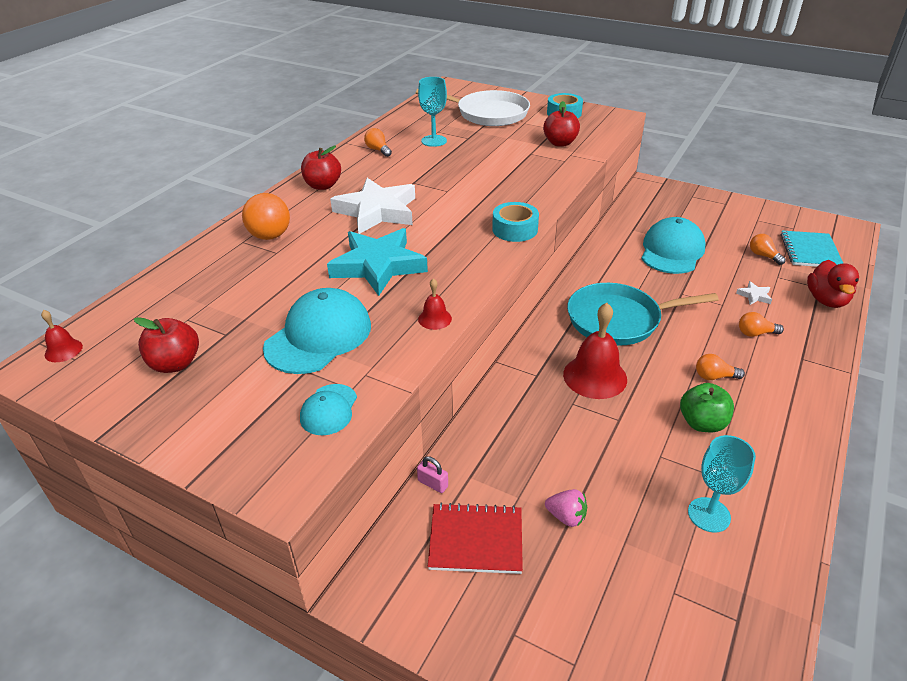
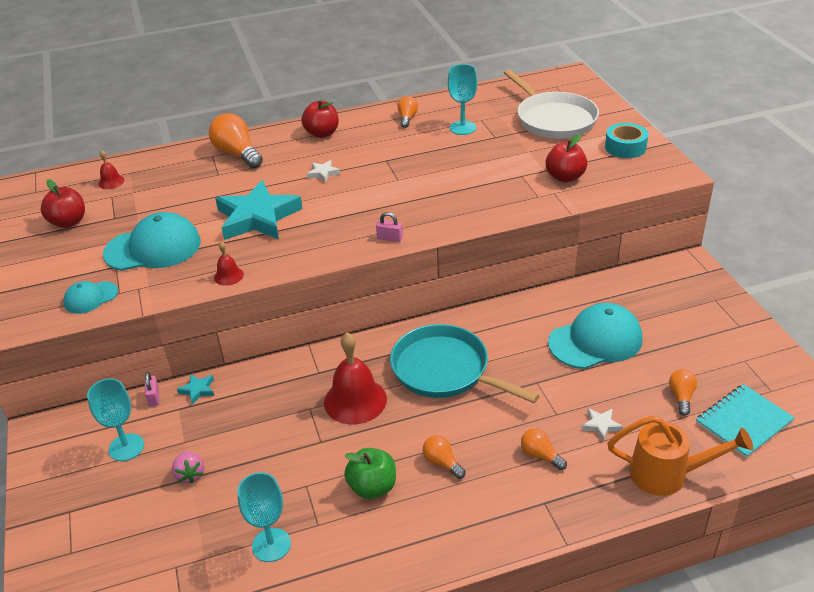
camera: 45 degrees right, 0 degrees up
red bell [41,310,83,362] -> red bell moved to [98,150,124,189]
orange light bulb [242,193,290,240] -> orange light bulb turned 120 degrees clockwise [209,113,263,168]
white star [330,178,415,234] -> white star [307,160,340,182], size x0.40
red notebook [428,503,523,574] -> turquoise goblet [87,378,144,461]
turquoise tape [492,202,539,242] -> pink padlock [376,212,403,242]
red duck [807,260,859,308] -> orange watering can [607,416,753,496]
none -> turquoise star [177,374,214,404]

